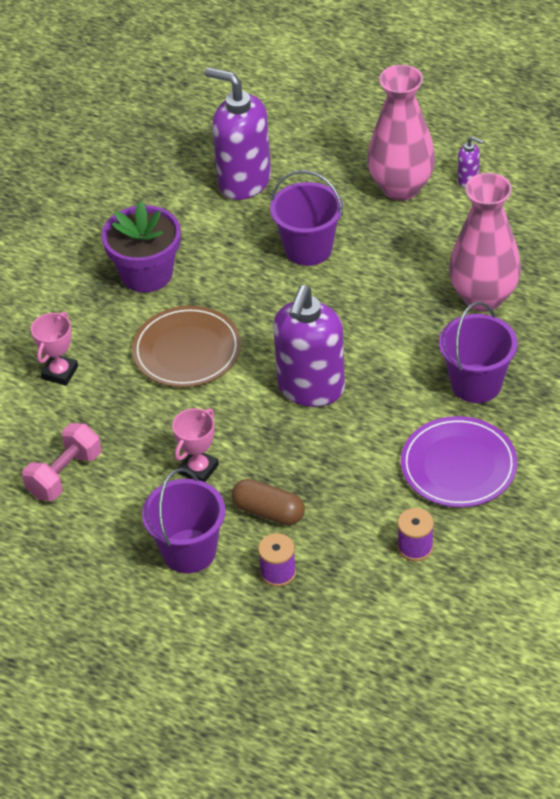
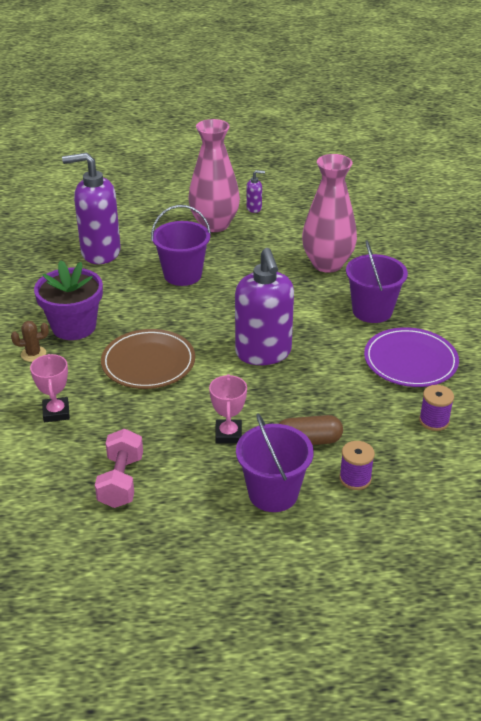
camera: 35 degrees left, 10 degrees down
none -> brown cactus [11,321,49,362]

